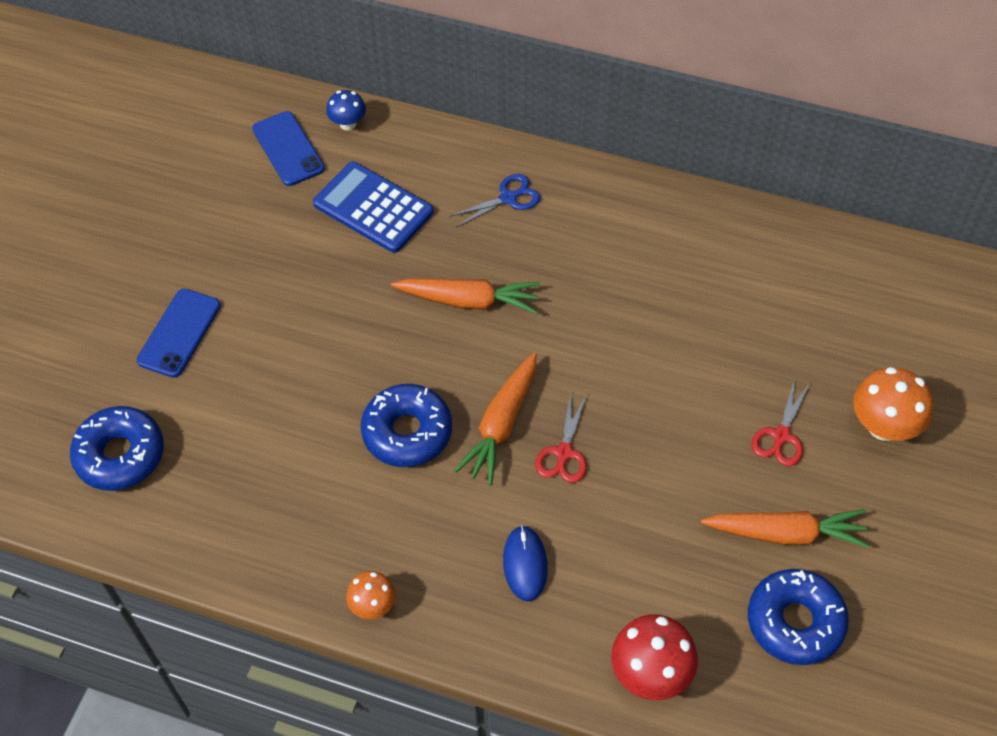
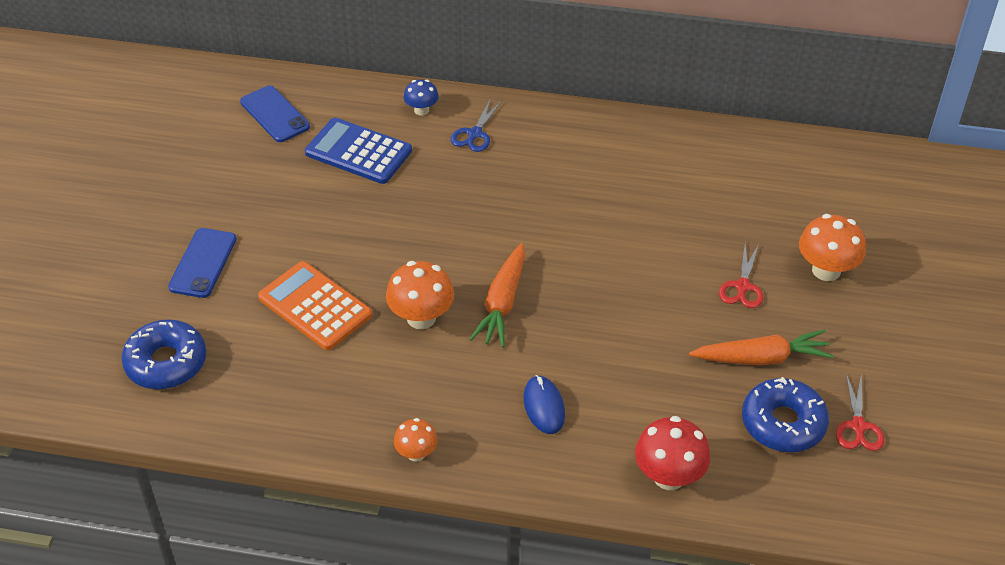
camera: 10 degrees left, 10 degrees down
blue mushroom [326,90,366,130] -> blue mushroom moved to [404,80,439,115]
blue donut [361,384,452,467] -> orange mushroom [386,261,454,329]
orange carrot [391,278,540,314] -> none
blue scissors [449,174,540,228] -> blue scissors turned 150 degrees clockwise [451,98,502,152]
red scissors [535,394,587,483] -> red scissors moved to [836,373,884,451]
none -> orange calculator [258,261,372,350]

